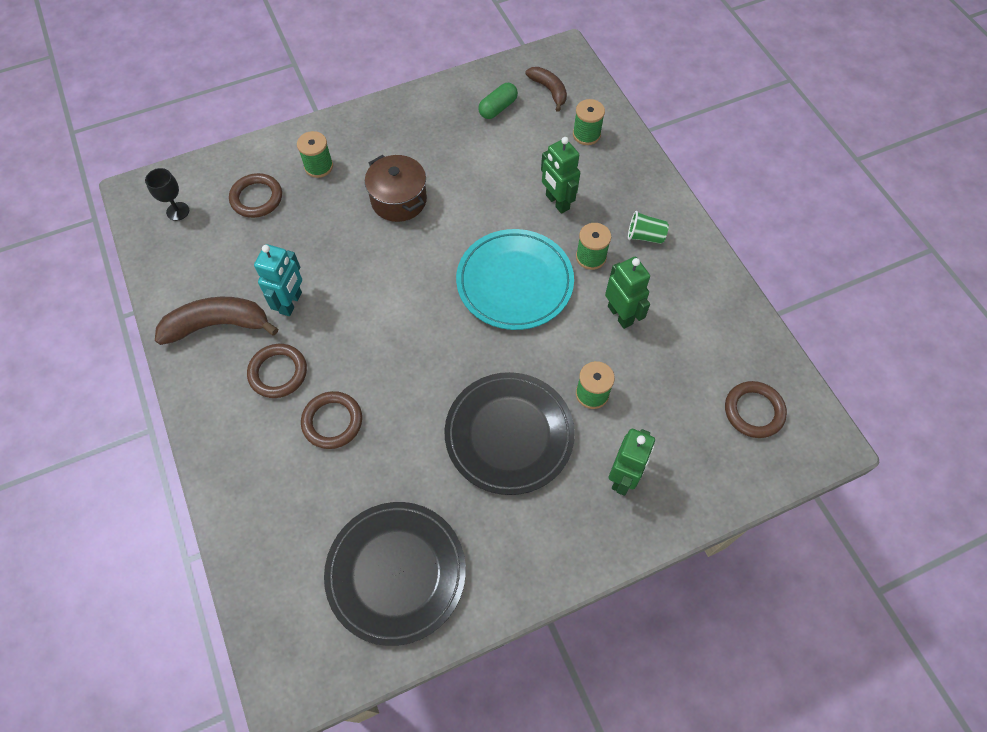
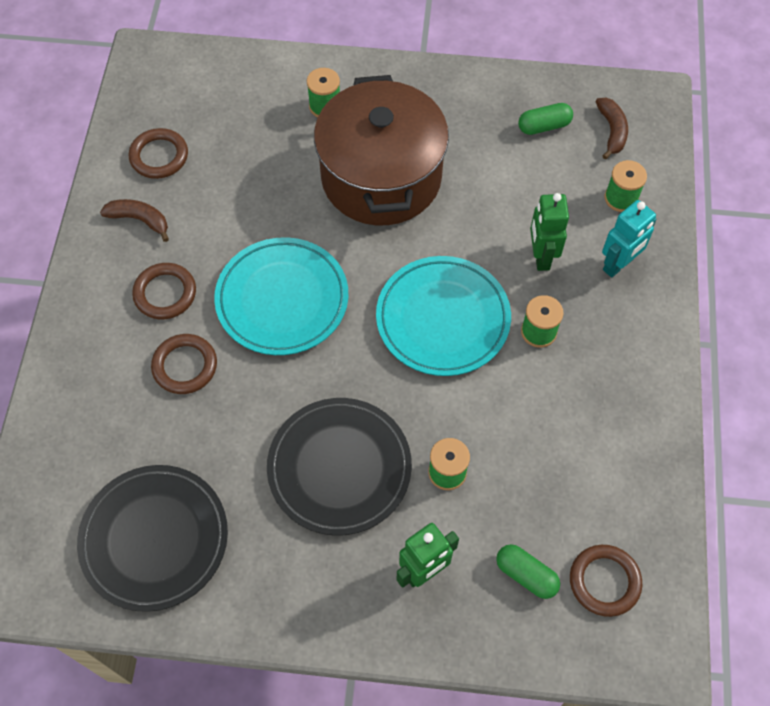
camera: 30 degrees right, 0 degrees up
black goblet [145,168,189,221] -> none
brown banana [155,297,278,345] -> brown banana [100,199,169,242], size x0.62
brown ring [229,173,282,218] -> brown ring moved to [129,128,188,179]
turquoise robot [254,244,302,316] -> turquoise robot moved to [602,200,657,278]
brown pot [365,155,427,222] -> brown pot [314,75,449,225], size x1.90
green robot [605,257,650,329] -> none
green cup [628,211,669,244] -> none
none -> turquoise plate [214,237,348,355]
none -> green capsule [496,544,560,599]

